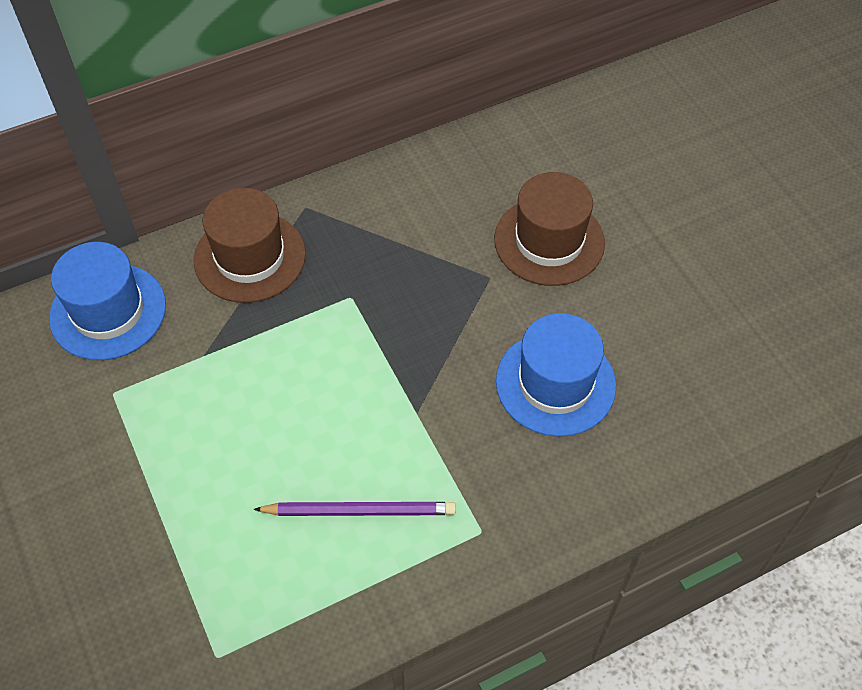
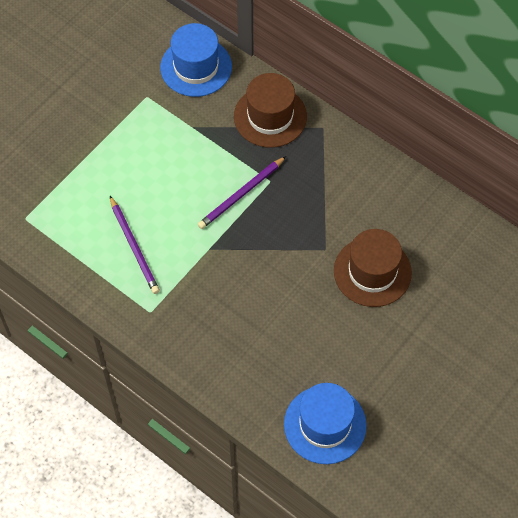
camera: 65 degrees right, 5 degrees up
blue hat [496,313,616,437] -> blue hat moved to [284,383,367,464]
none -> purple pencil [198,156,286,229]

